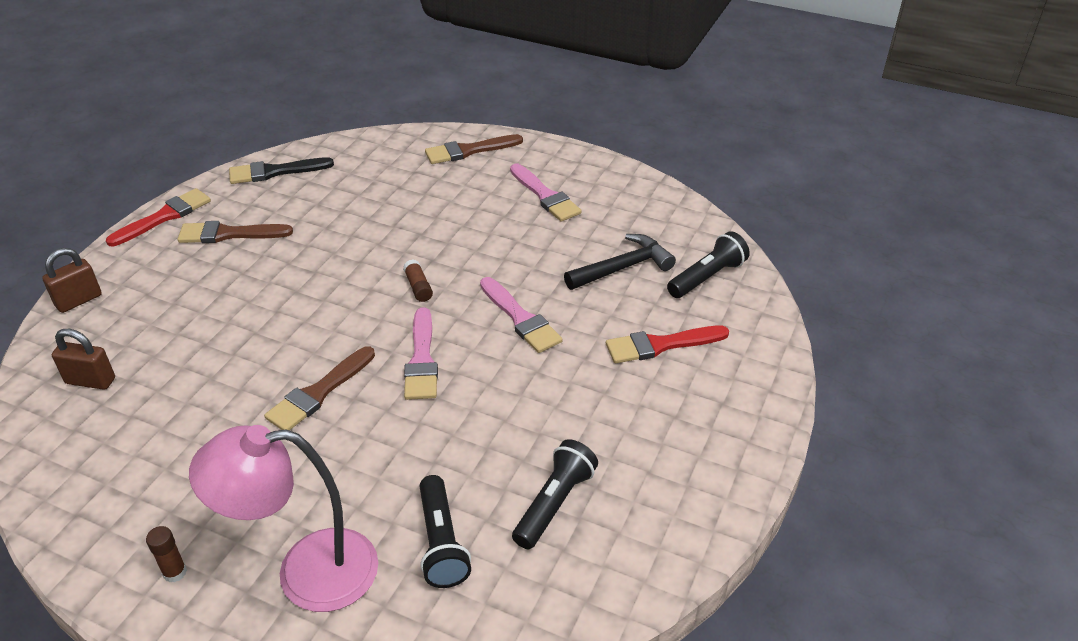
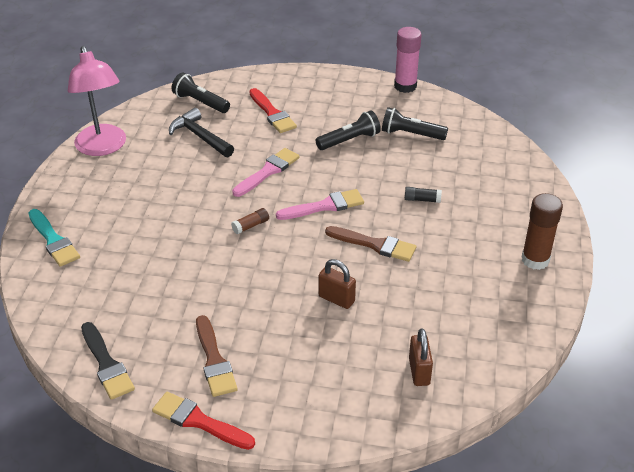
camera: 105 degrees left, 0 degrees up
brown padlock [42,248,102,313] -> brown padlock moved to [318,259,356,309]
brown glue stick [146,526,187,582] -> brown glue stick [521,193,563,270], size x2.00
pink lamp [189,425,378,612] -> pink lamp moved to [68,46,126,156]
black flashlight [420,475,471,588] -> black flashlight moved to [316,110,381,150]
brown brush [425,134,523,164] -> turquoise brush [28,209,80,267]
pink brush [510,163,582,222] -> none
none -> pink glue stick [394,27,422,93]
none -> black glue stick [405,187,442,203]

